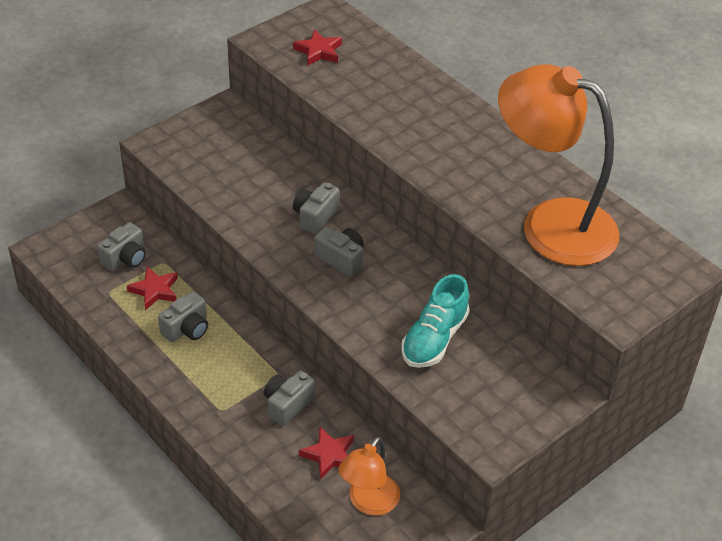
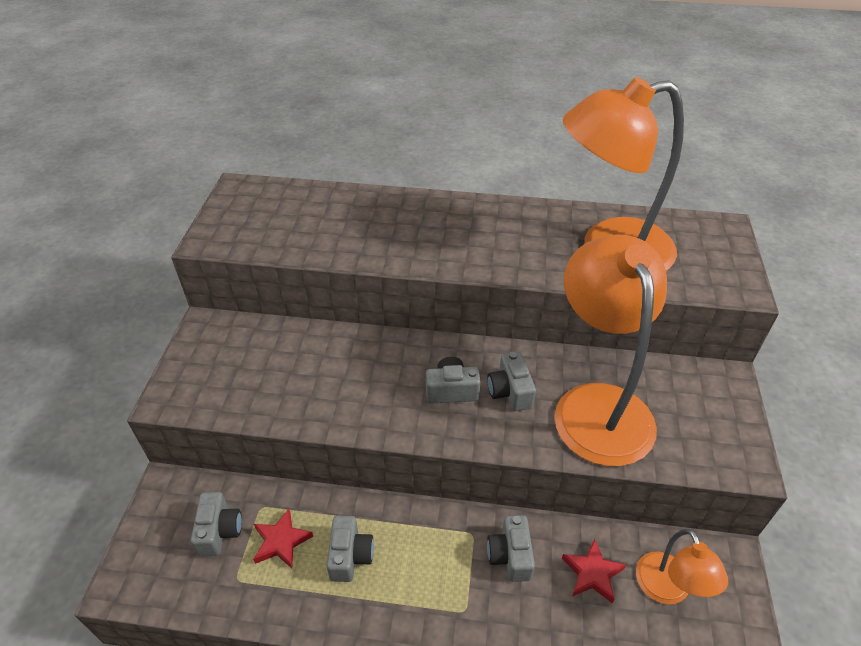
camera: 40 degrees left, 0 degrees up
red star [293,29,342,66] -> none
grey camera [293,182,339,234] -> grey camera moved to [487,352,536,411]
turquoise shoe [401,274,470,368] -> orange lamp [554,235,667,466]

